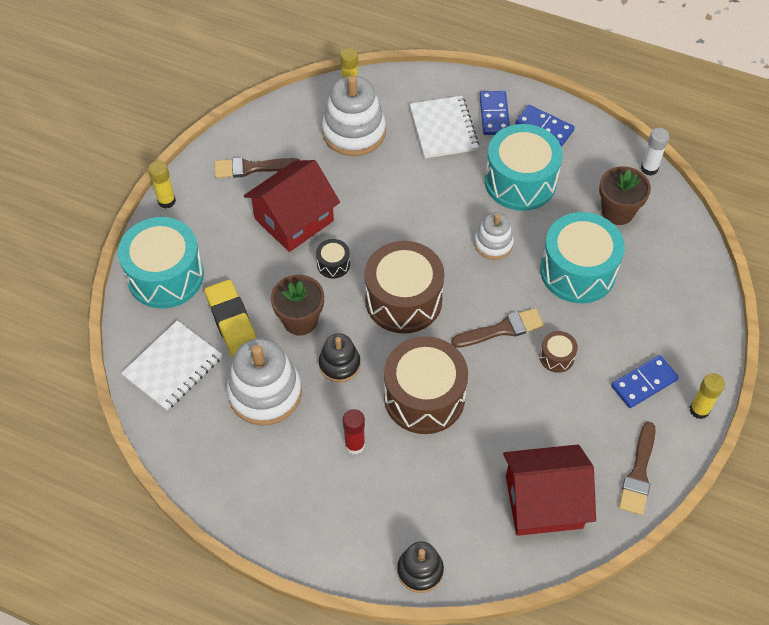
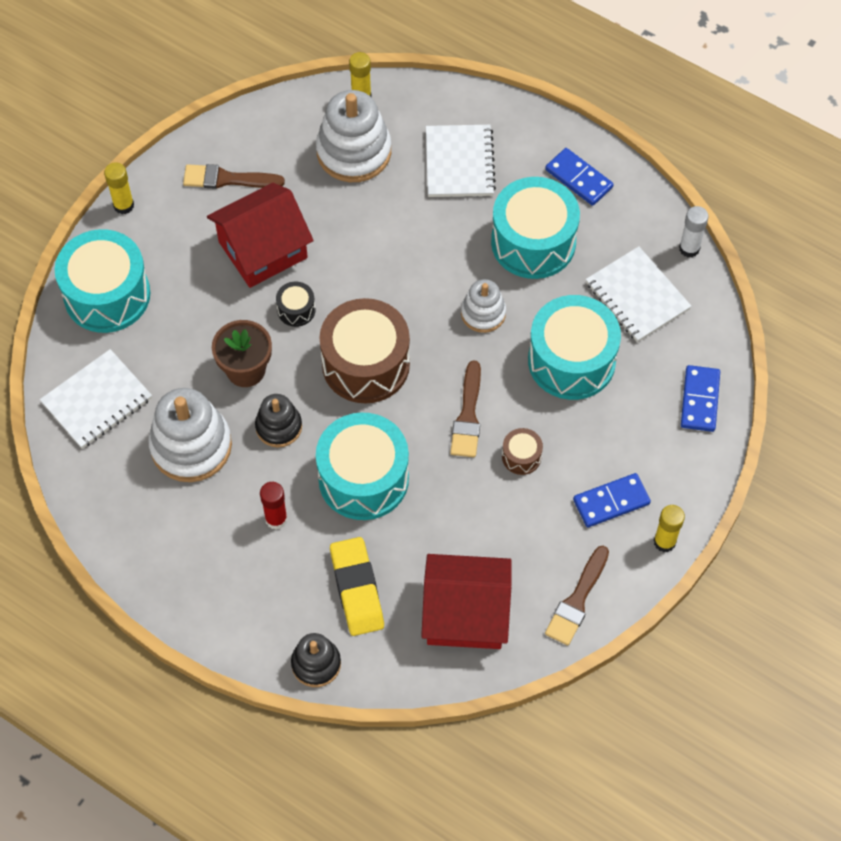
camera: 10 degrees right, 5 degrees up
yellow eraser [205,280,257,357] -> yellow eraser moved to [330,537,384,636]
brown drum [384,336,468,434] -> turquoise drum [316,413,409,520]
brown brush [451,308,544,348] -> brown brush turned 105 degrees clockwise [450,360,481,457]
blue domino [479,91,510,135] -> blue domino moved to [681,365,720,432]
brown flower pot [599,166,651,225] -> white notebook [586,246,691,342]

